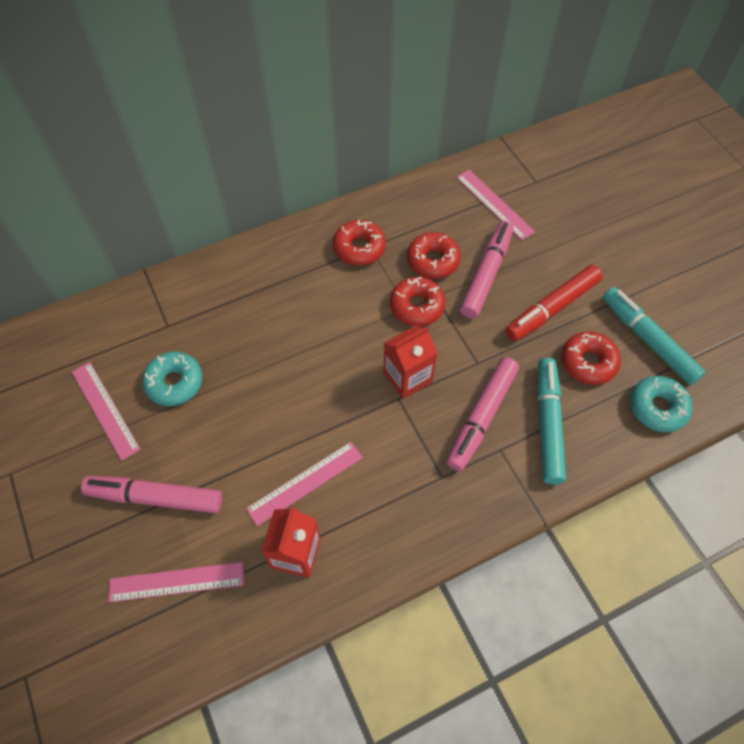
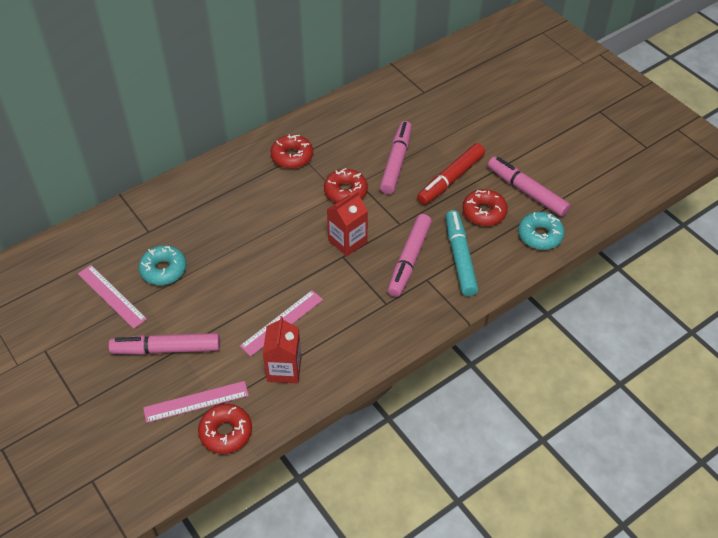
camera: 10 degrees left, 10 degrees down
red donut [407,232,461,279] -> red donut moved to [198,404,252,454]
pink ruler [456,170,535,240] -> none
turquoise marker [603,287,705,385] -> pink marker [488,157,570,217]

